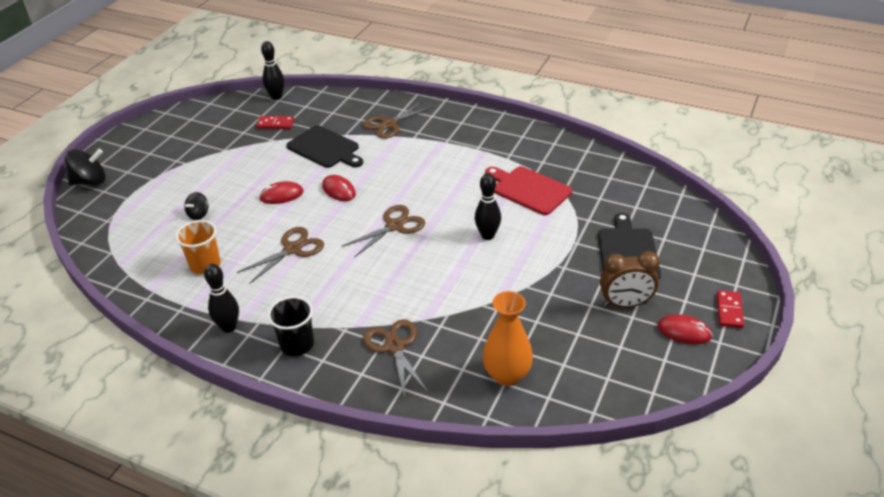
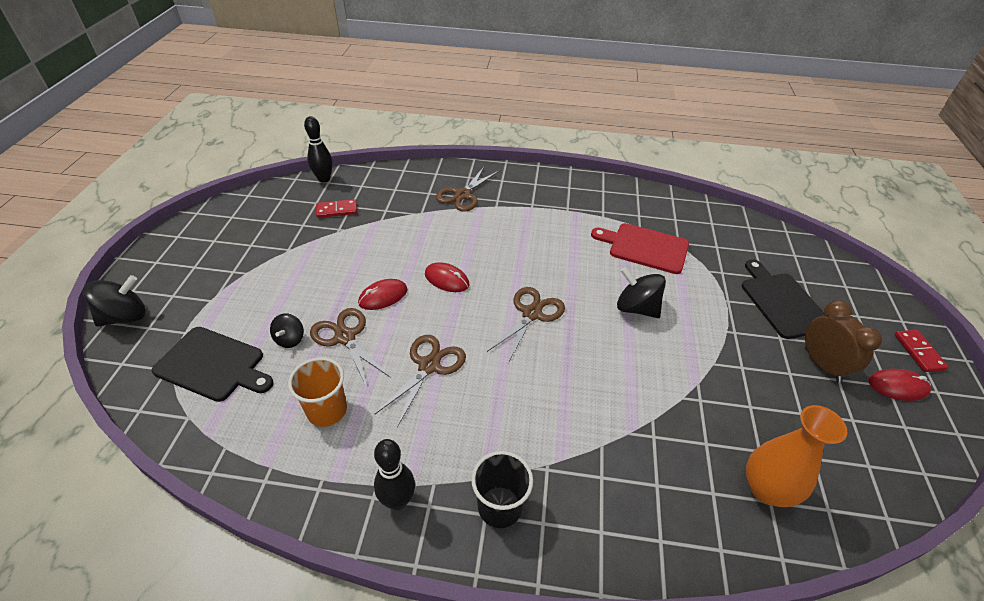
camera: 20 degrees left, 5 degrees up
black cutting board [286,125,363,168] -> black cutting board moved to [151,327,274,402]
brown scissors [363,319,428,399] -> brown scissors moved to [310,308,391,387]
black bowling pin [475,173,501,240] -> black spinning top [617,267,666,318]
brown clock [600,251,660,308] -> brown clock turned 90 degrees counterclockwise [805,300,882,383]

